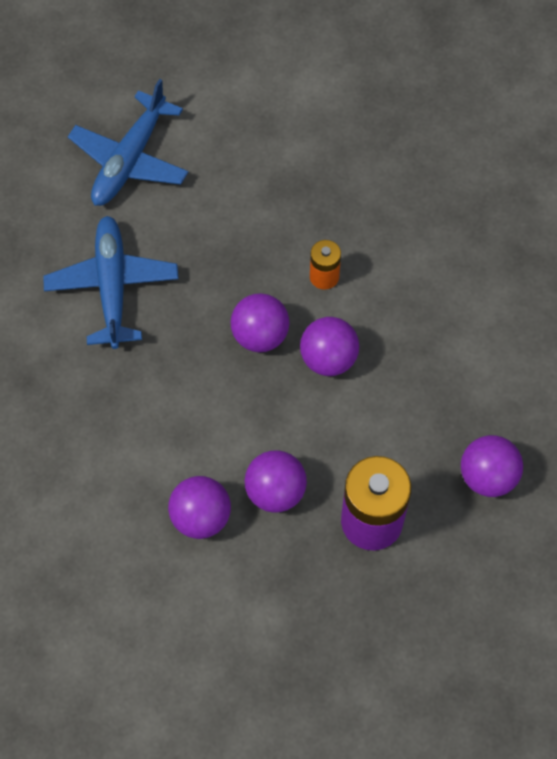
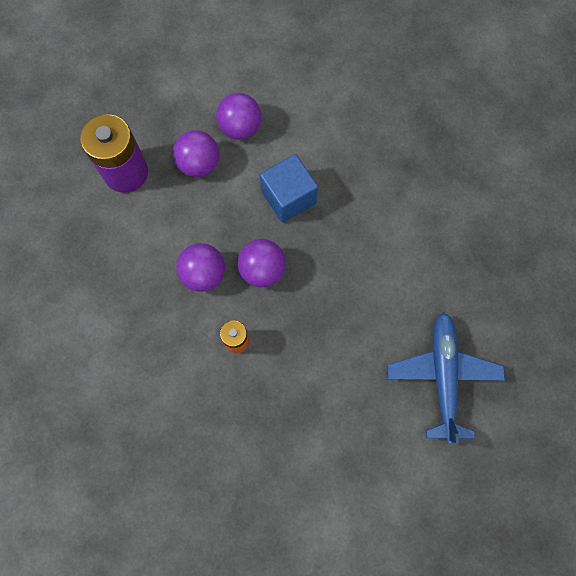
camera: 155 degrees right, 10 degrees up
blue plane [43,216,179,349] -> none
purple ball [461,435,523,497] -> none
none -> blue cube [260,154,318,222]

